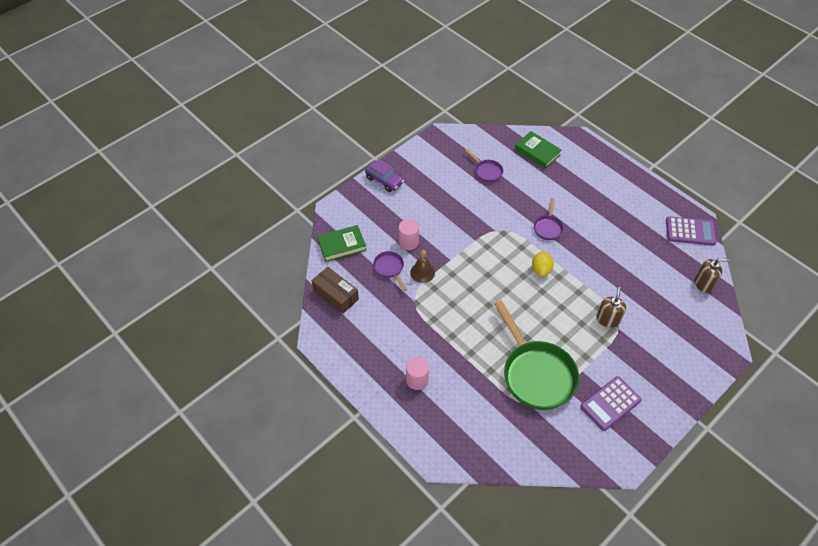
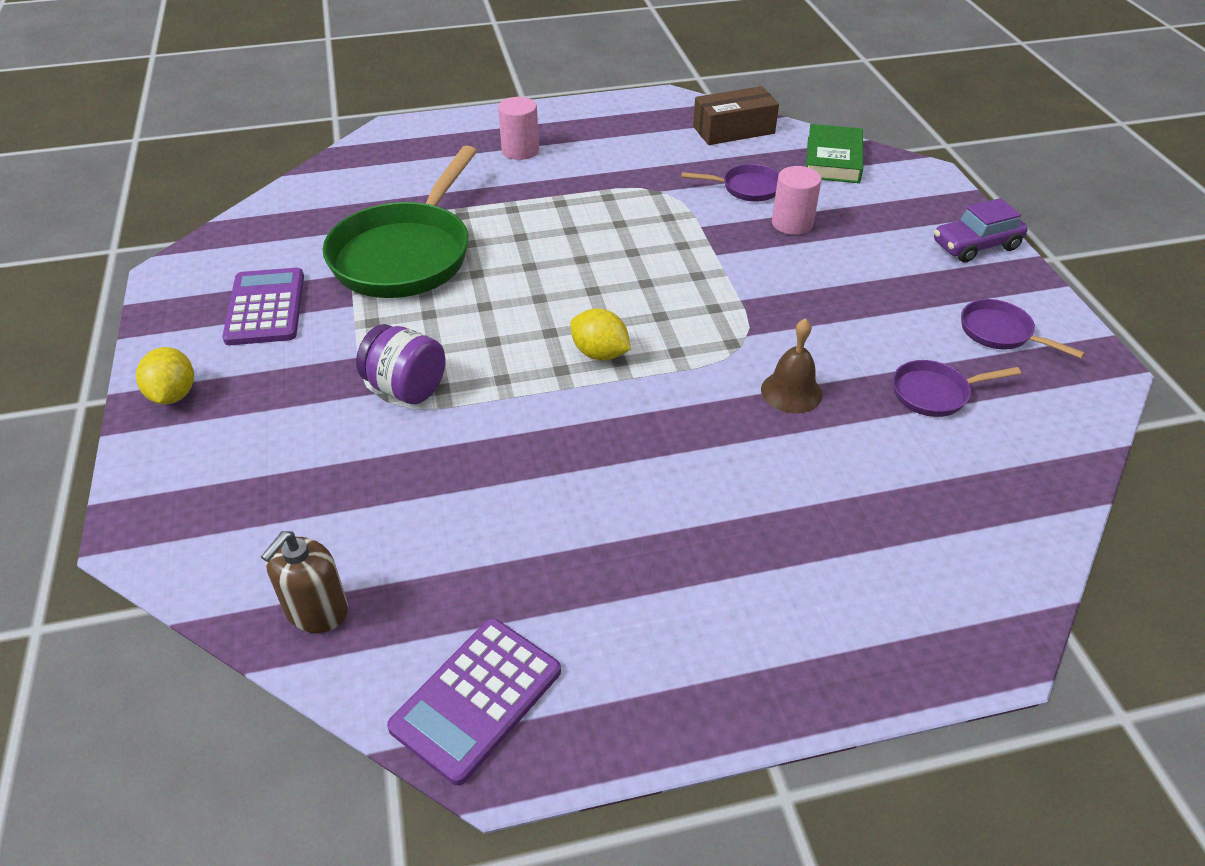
camera: 120 degrees right, 10 degrees down
brown bell [410,250,435,283] -> brown bell moved to [761,318,822,413]
green pan [494,300,579,410] -> green pan turned 75 degrees counterclockwise [323,146,477,298]
green book [515,131,562,169] -> none
purple pan [534,198,564,240] -> purple pan moved to [961,299,1085,358]
brown soap dispenser [596,287,626,328] -> purple jar [356,324,446,404]
none -> yellow lemon [136,347,194,404]

